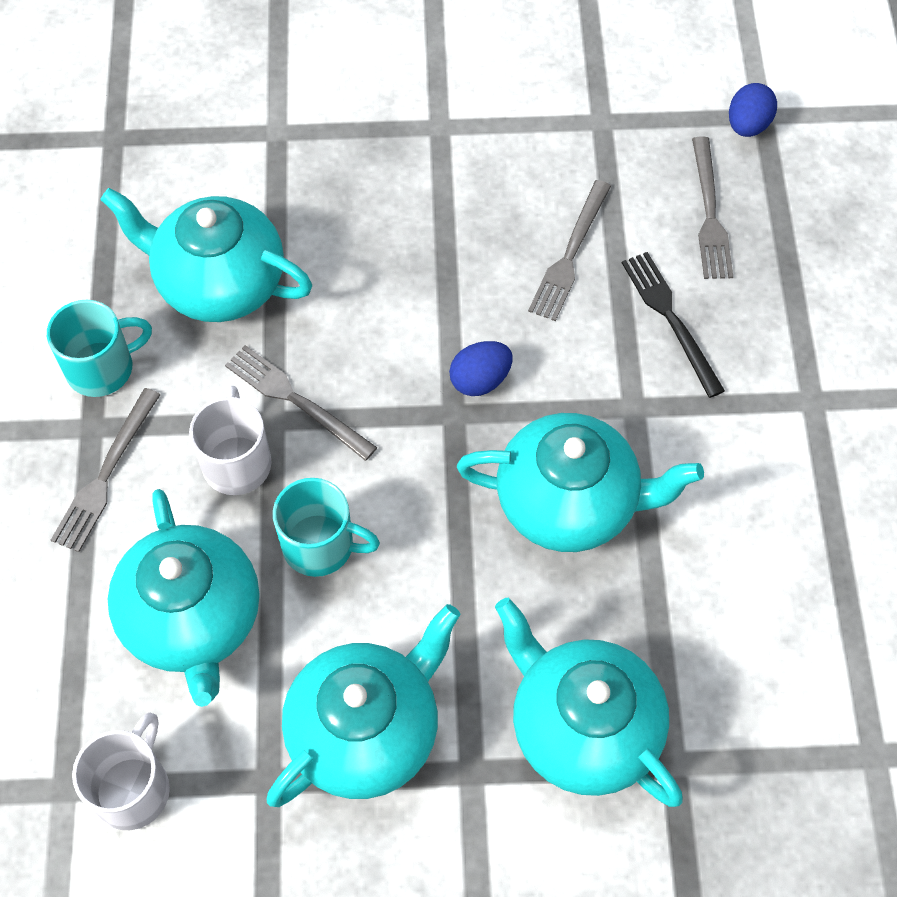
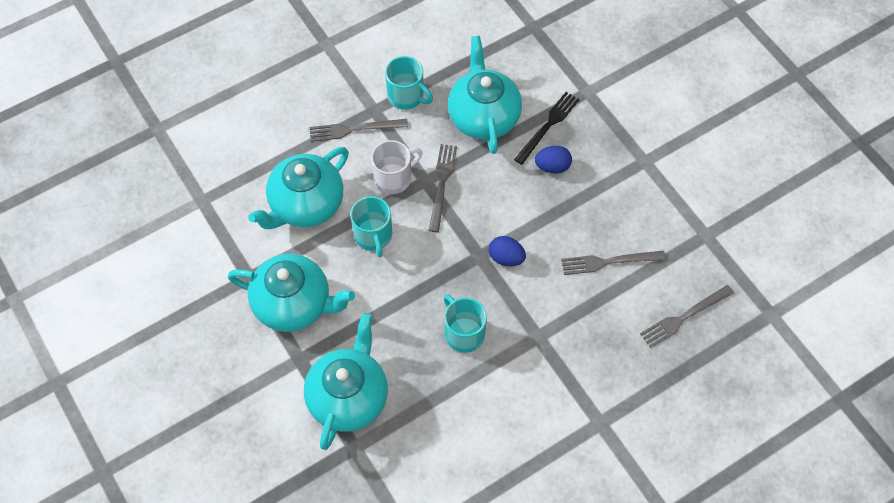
camera: 60 degrees right, 0 degrees up
white mug [72,713,170,830] -> none
turquoise teapot [457,413,704,552] -> turquoise mug [444,294,487,353]
black fork [622,252,725,398] -> black fork moved to [514,92,580,165]
blue egg [729,83,777,137] -> blue egg moved to [535,146,572,174]

